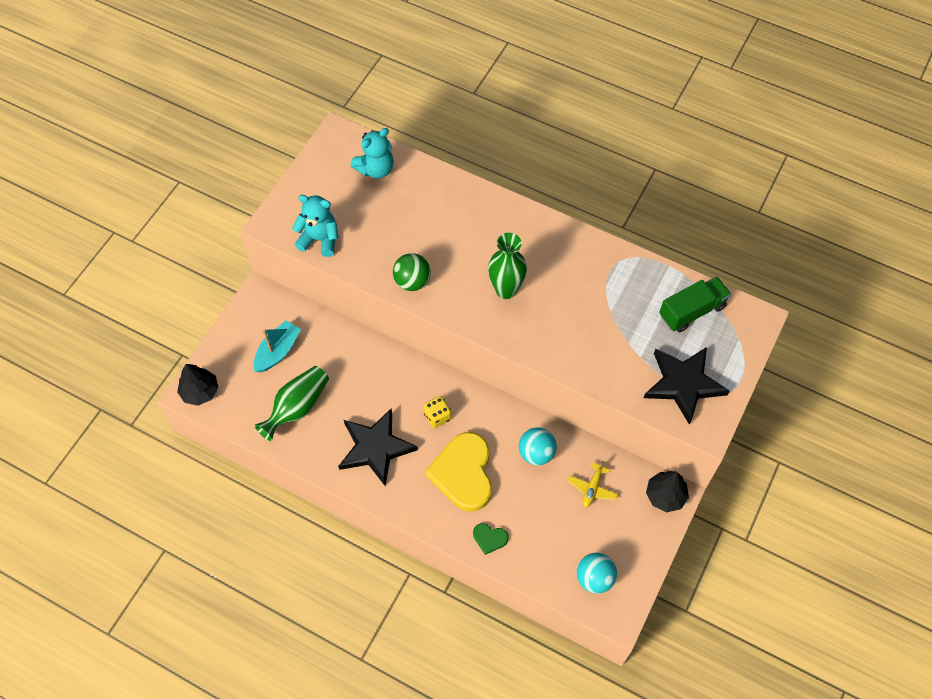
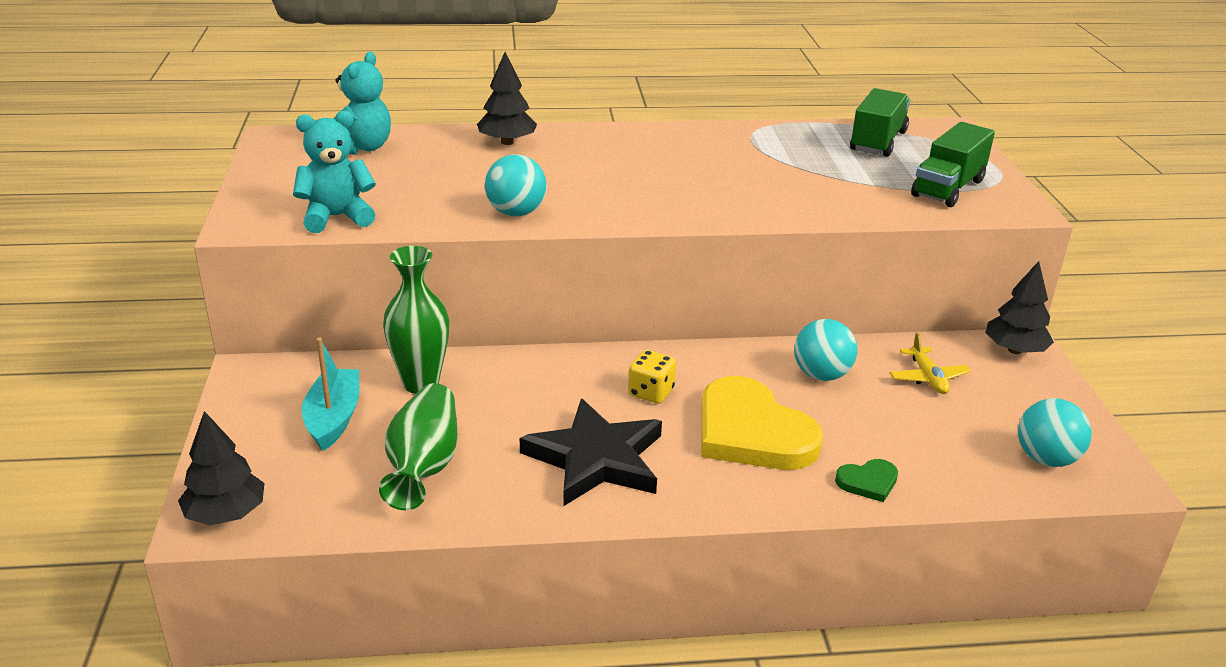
camera: 35 degrees left, 30 degrees down
green ball [393,253,431,291] -> turquoise ball [485,154,547,216]
green vase [488,233,527,299] -> green vase moved to [383,246,449,394]
black star [644,347,729,425] -> green truck [911,122,995,207]
none -> black tree [477,52,537,145]

